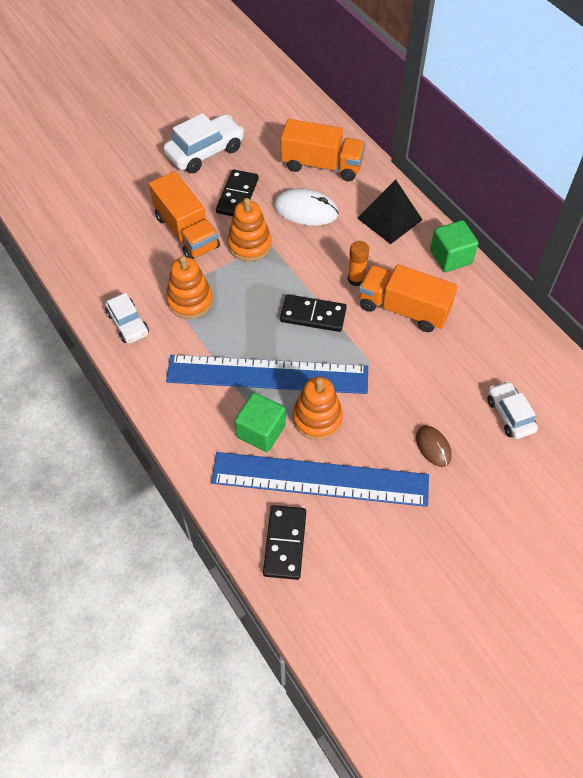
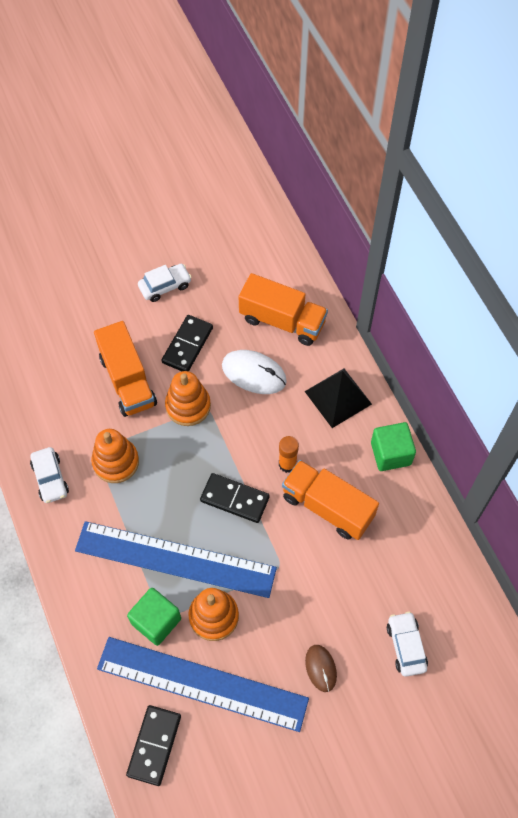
camera: 10 degrees right, 5 degrees up
white car [164,113,244,173] -> white car [138,264,192,302], size x0.62

